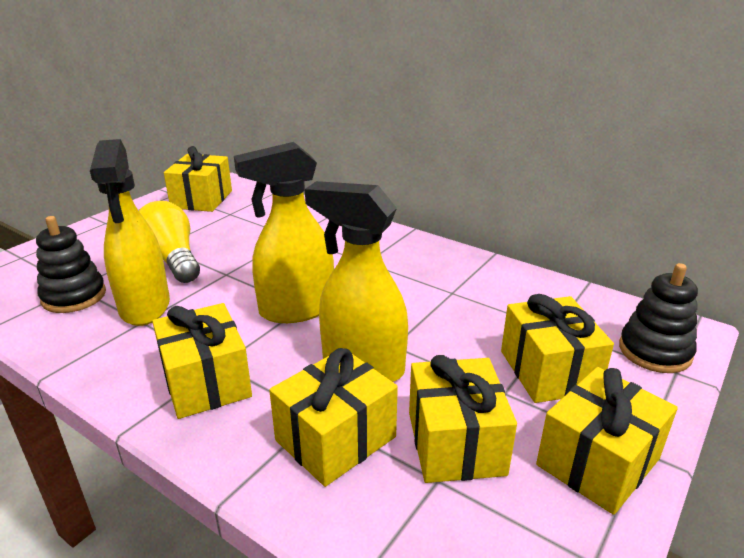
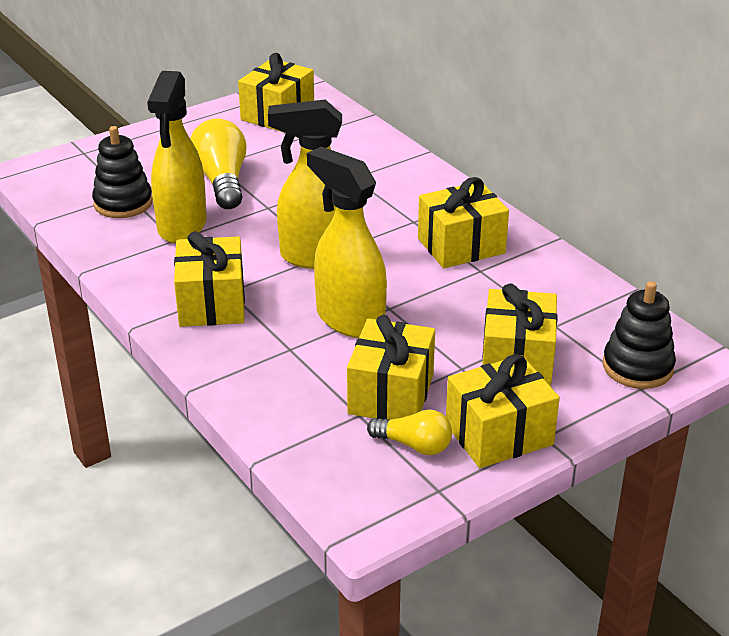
camera: 20 degrees right, 5 degrees up
yellow gift [269,348,398,487] -> yellow gift moved to [418,177,509,268]
none -> yellow light bulb [367,410,452,455]

